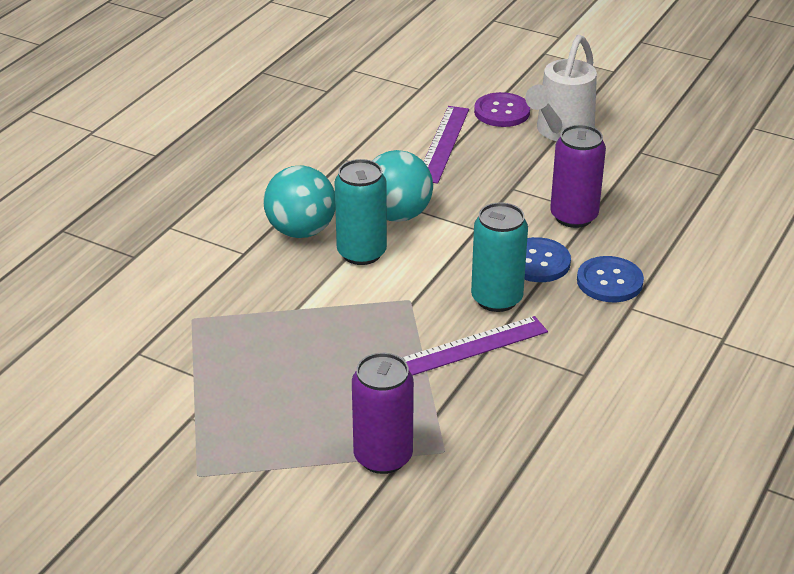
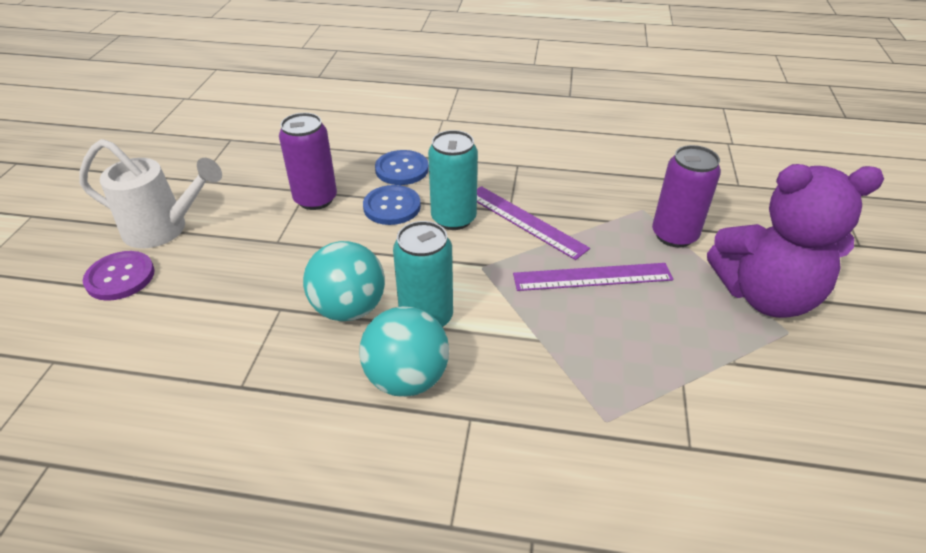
camera: 110 degrees left, 5 degrees up
purple ruler [423,106,469,184] -> purple ruler moved to [513,263,673,291]
none -> purple teddy bear [707,164,884,318]

